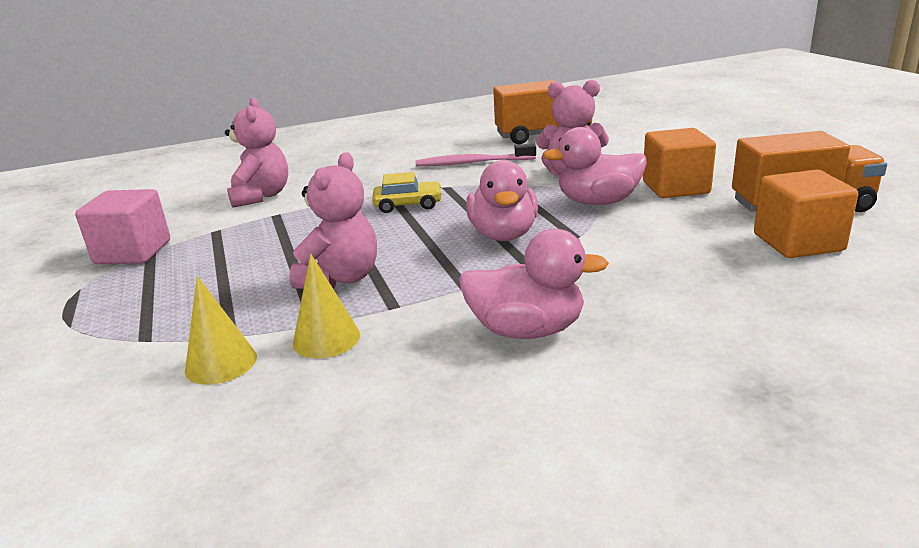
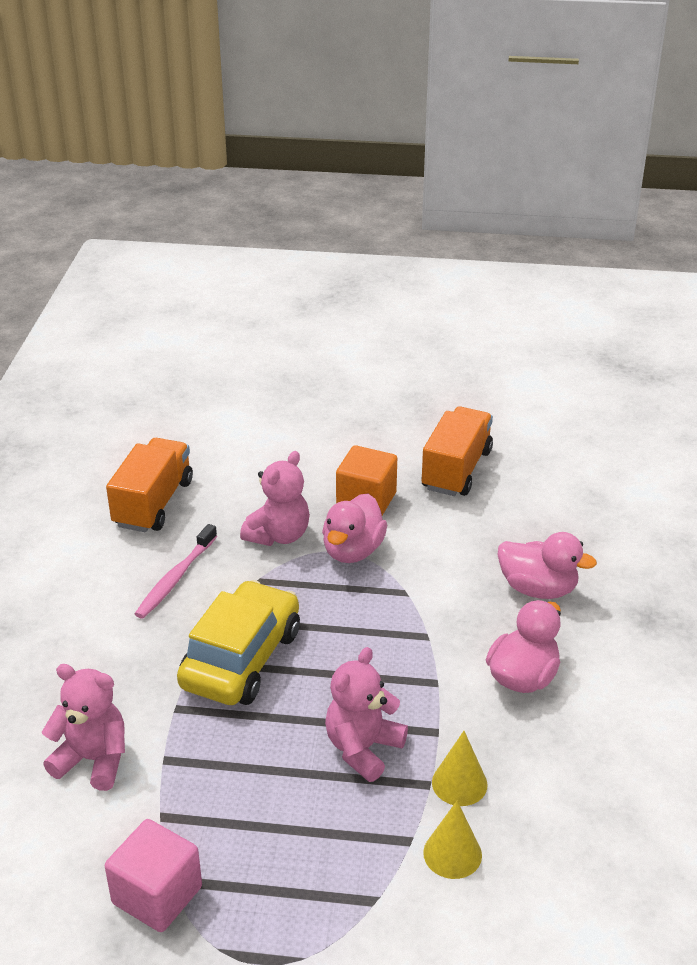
camera: 65 degrees left, 10 degrees up
pink teddy bear [289,152,377,289] -> pink teddy bear turned 105 degrees counterclockwise [325,647,408,782]
yellow car [372,172,442,213] -> yellow car [177,580,300,705], size x2.05
pink duck [466,160,538,241] -> pink duck moved to [497,532,597,599]
orange cube [754,170,858,258] -> none

